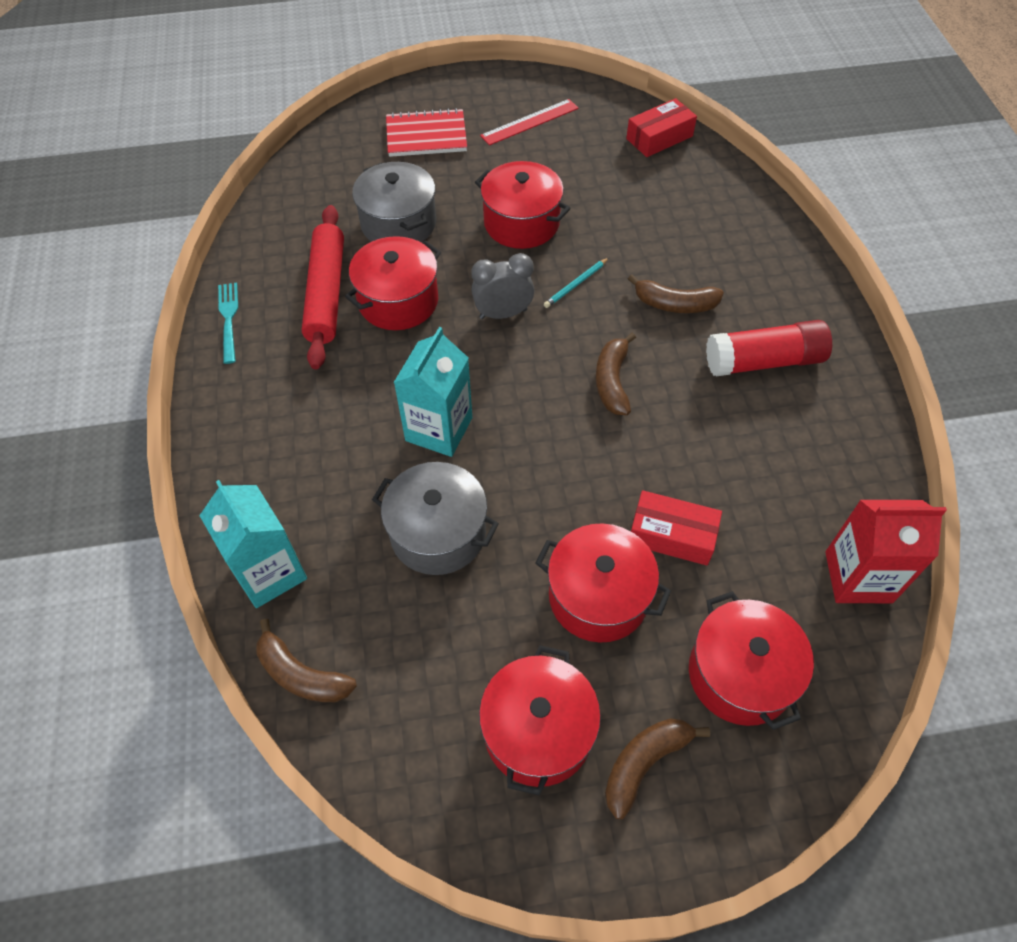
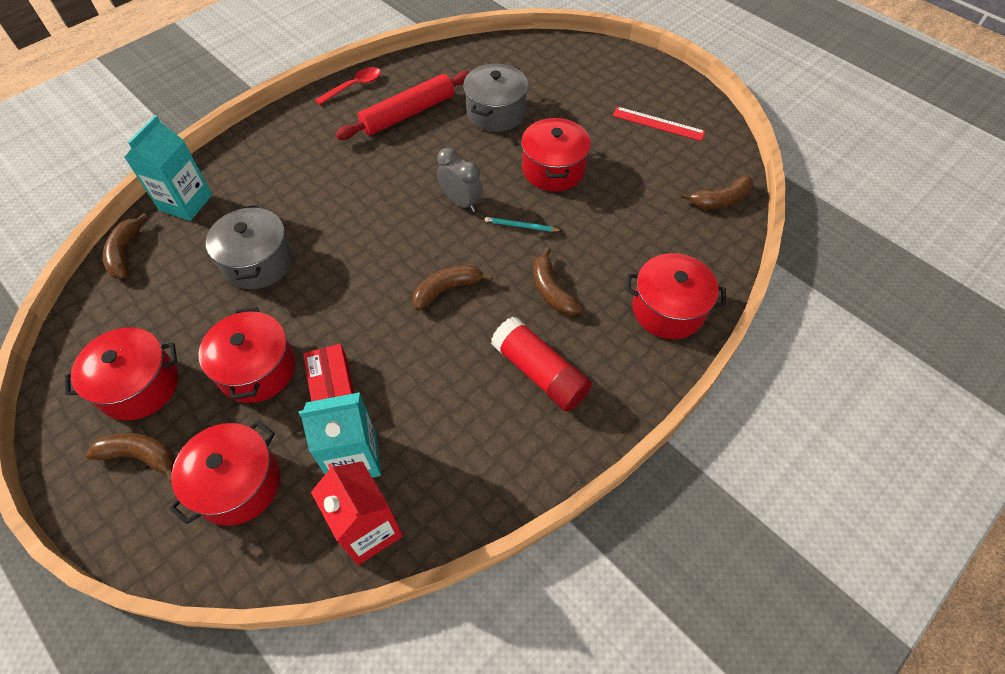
camera: 55 degrees right, 0 degrees up
turquoise fork [218,283,238,364] -> red spoon [315,67,381,105]
red pot [345,236,441,330] -> red pot moved to [626,253,726,339]
red notebook [386,108,467,157] -> none
turquoise carton [394,327,472,457] -> turquoise carton moved to [299,392,381,478]
red box [626,98,697,157] -> brown banana [681,175,753,209]

